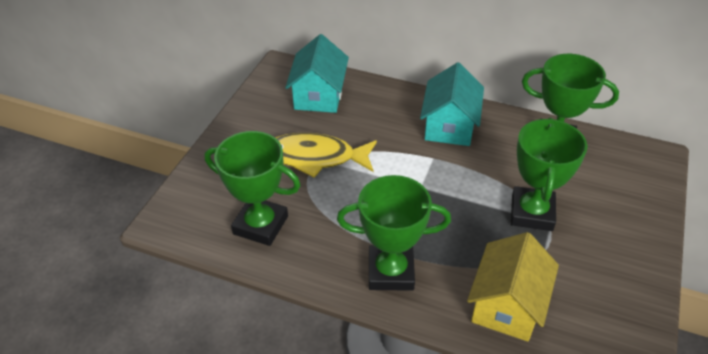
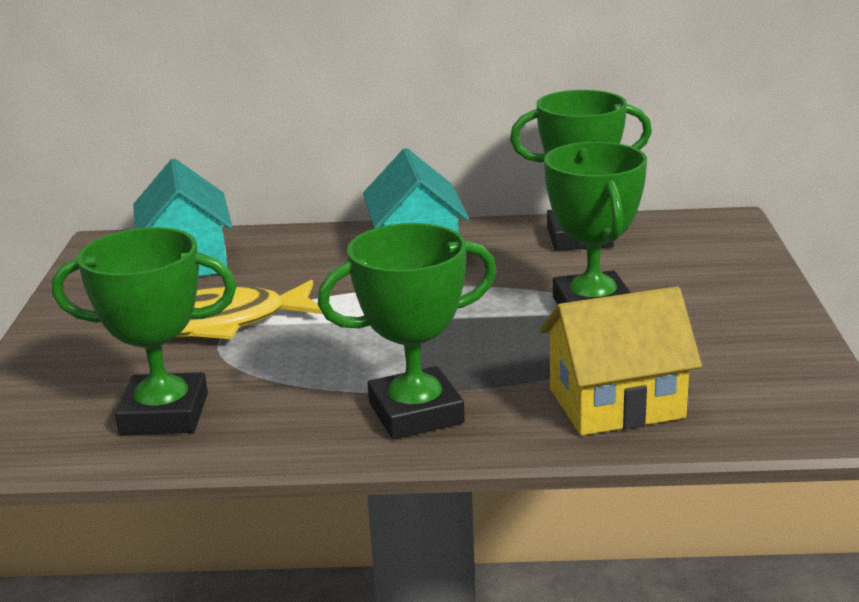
camera: 20 degrees left, 20 degrees down
yellow house [467,232,559,341] -> yellow house turned 75 degrees clockwise [540,286,702,435]

